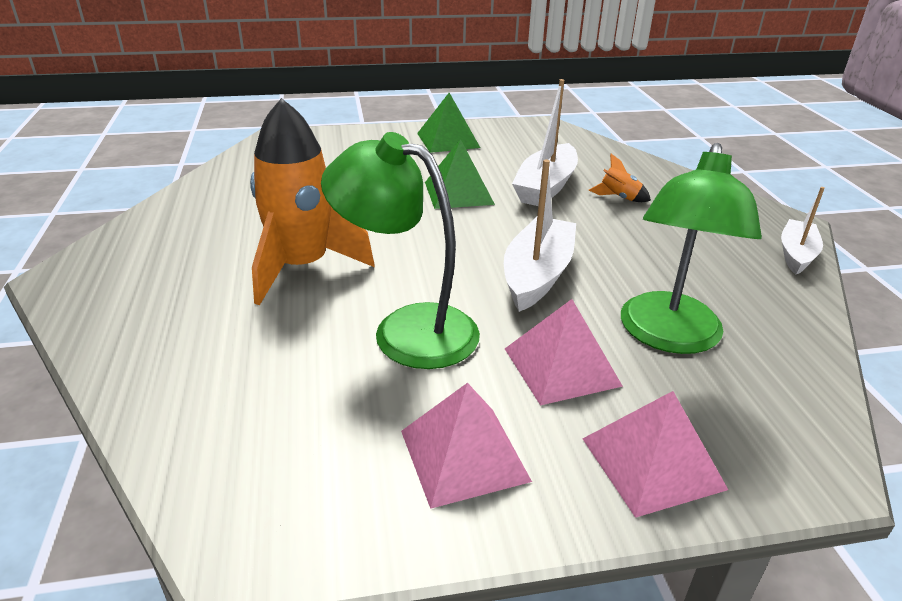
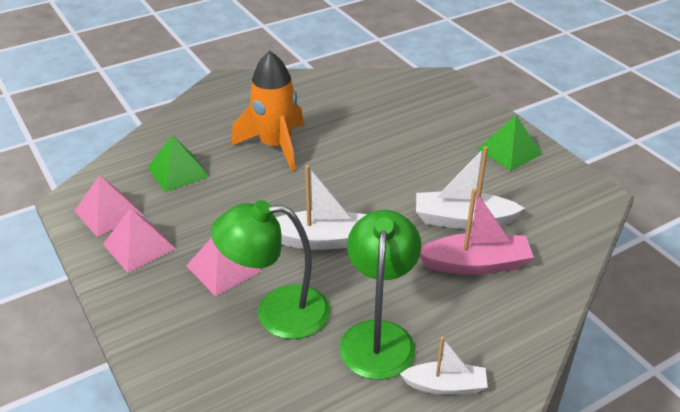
camera: 70 degrees right, 5 degrees up
green lamp [321,132,480,369] -> green lamp moved to [340,210,421,380]
green pyramid [425,139,495,209] -> green pyramid moved to [148,135,210,192]
pink pyramid [583,391,728,518] -> pink pyramid moved to [75,175,144,237]
orange rocket [589,154,651,202] -> pink boat [420,188,534,275]

